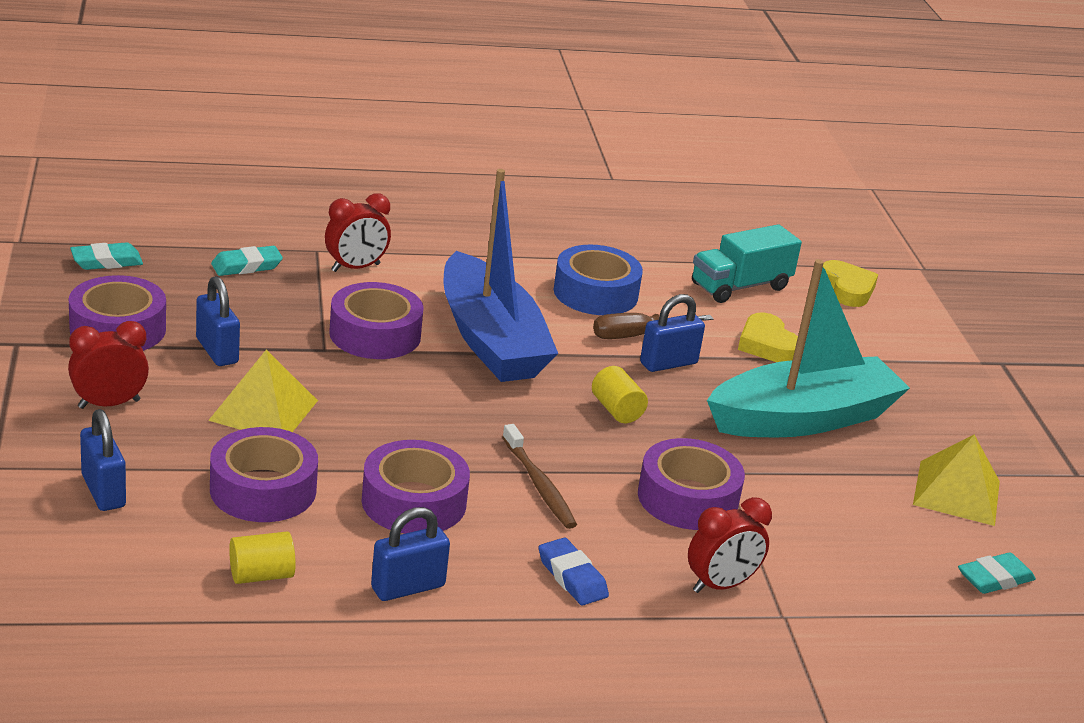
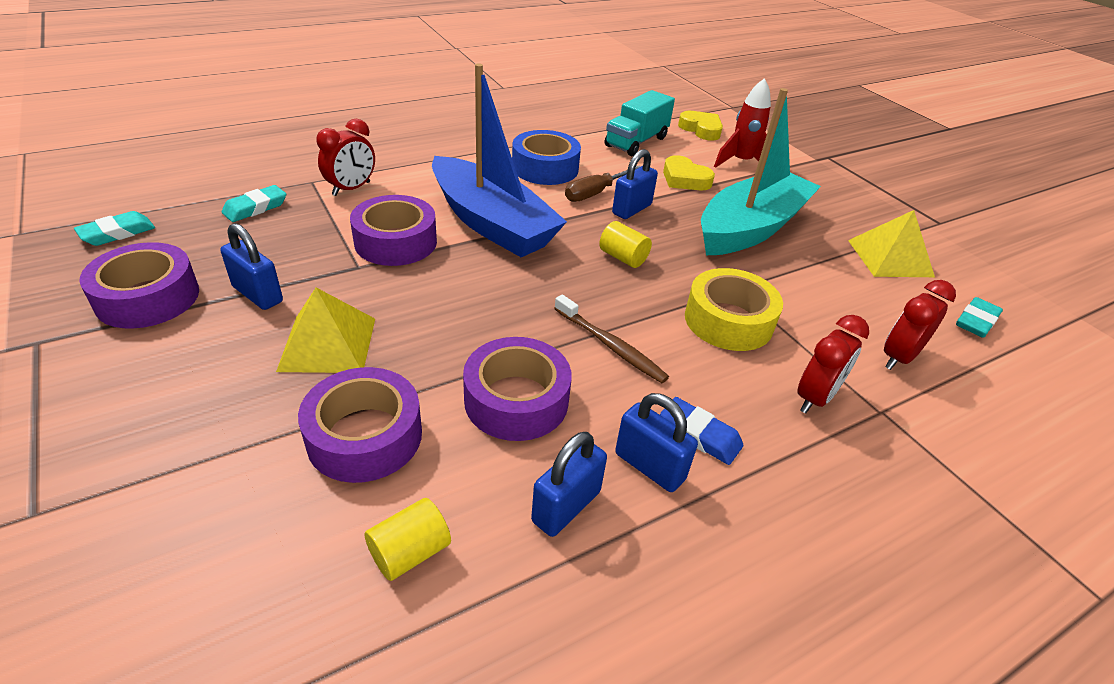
camera: 20 degrees left, 10 degrees up
red clock [68,321,149,409] -> red clock moved to [884,280,956,370]
blue padlock [80,409,126,511] -> blue padlock moved to [615,393,698,492]
purple tape [638,438,745,530] -> yellow tape [685,268,783,351]
none -> red rocket [714,78,771,168]

